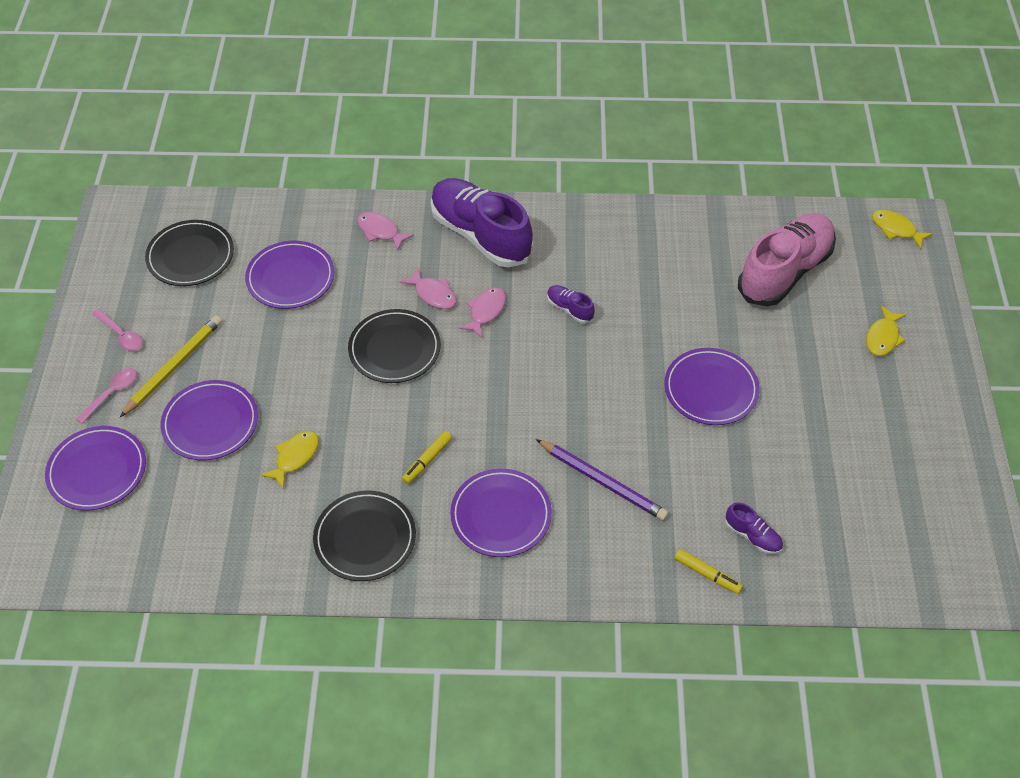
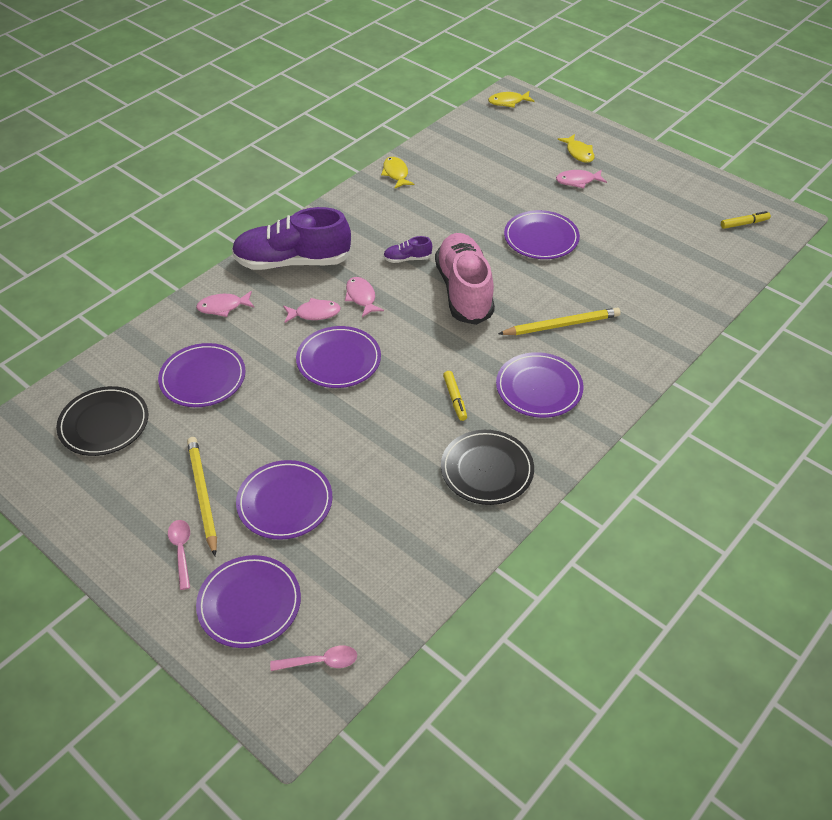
camera: 50 degrees left, 5 degrees down
pink spoon [92,309,142,351] -> pink spoon moved to [270,645,357,671]
yellow fish [261,431,319,489] -> yellow fish moved to [381,157,414,189]
black plate [348,309,441,383] -> purple plate [296,326,381,388]
purple pencil [536,439,669,521] -> yellow pencil [498,308,621,335]
yellow marker [674,549,743,594] -> yellow marker moved to [721,211,771,229]
purple shoe [725,502,783,554] -> none
pink shoe [738,213,836,306] -> pink shoe moved to [435,233,495,325]
none -> pink fish [556,169,607,188]

